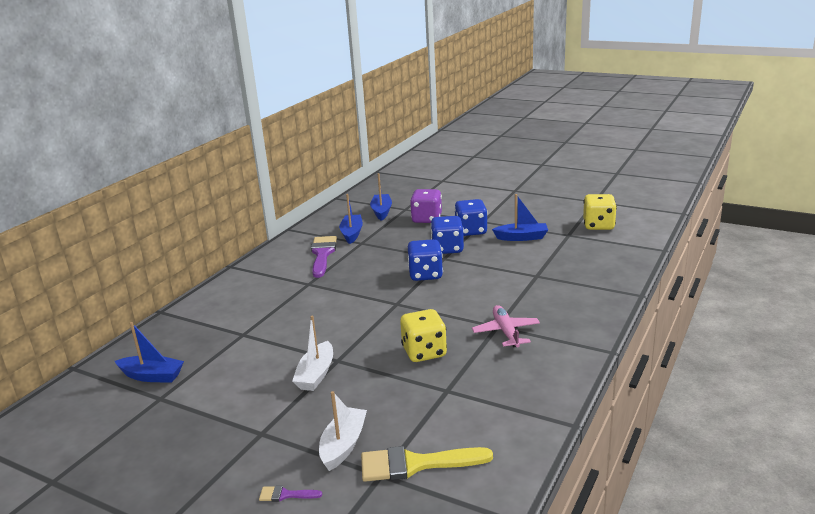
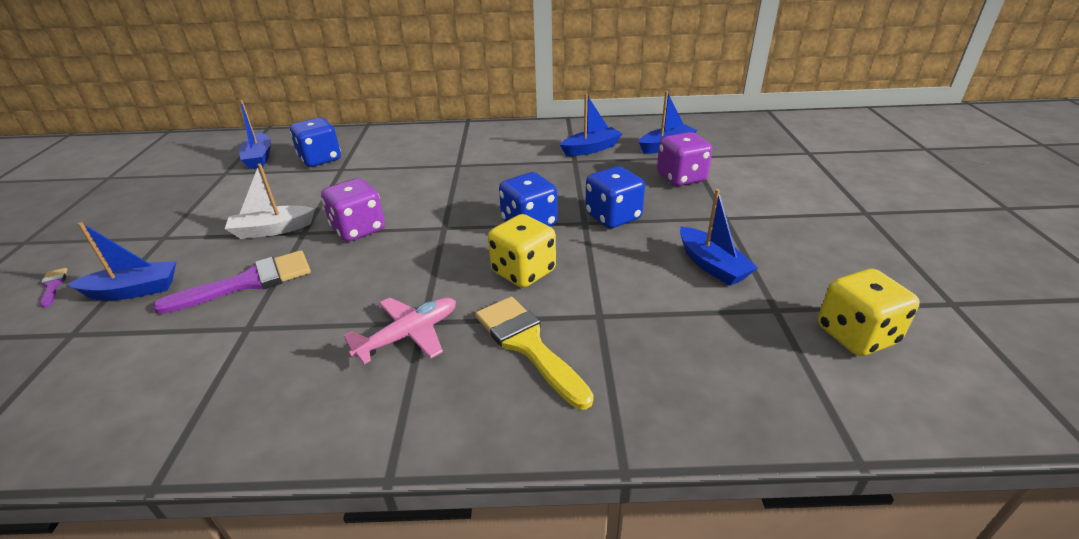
camera: 60 degrees right, 10 degrees up
purple brush [311,236,337,278] -> purple brush moved to [153,250,311,314]
white boat [319,391,367,471] -> blue boat [68,222,176,300]
yellow brush [361,446,493,482] -> yellow brush moved to [475,297,594,410]
yellow dice [400,309,447,362] -> yellow dice moved to [488,214,556,288]
blue dice [454,199,488,236] -> blue dice moved to [290,118,341,167]
none -> purple dice [321,178,385,242]

